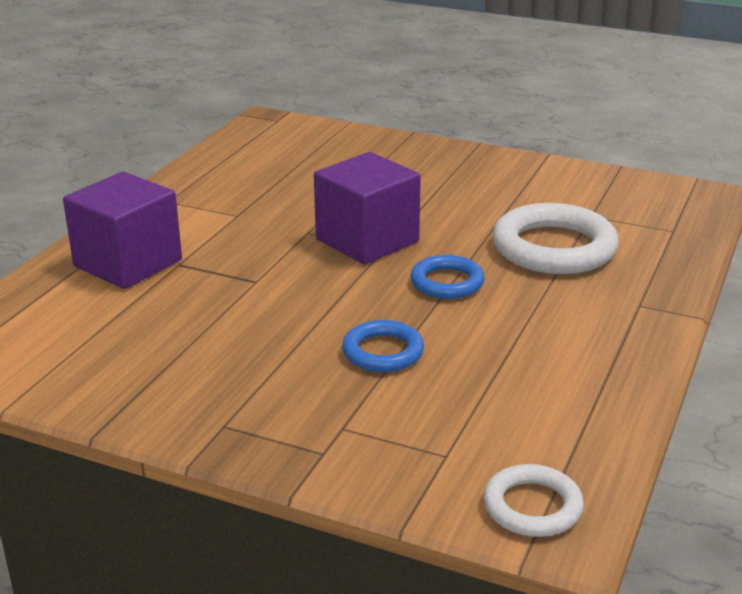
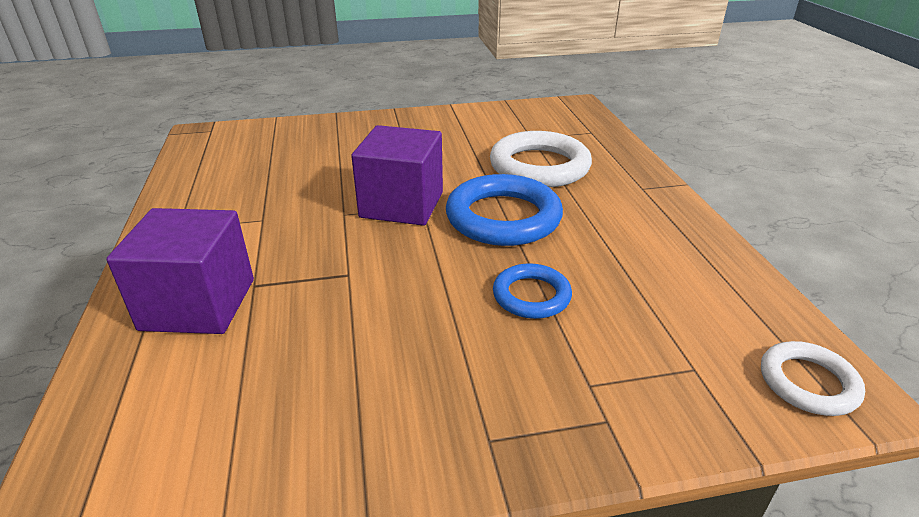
camera: 35 degrees left, 5 degrees up
blue ring [410,255,485,299] -> blue ring [446,174,563,246], size x1.77

